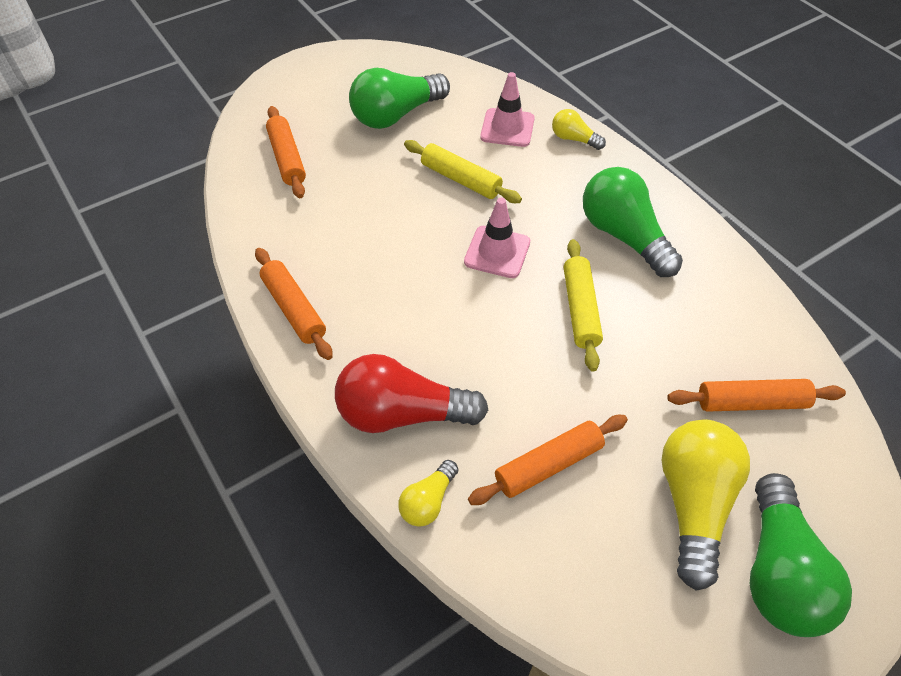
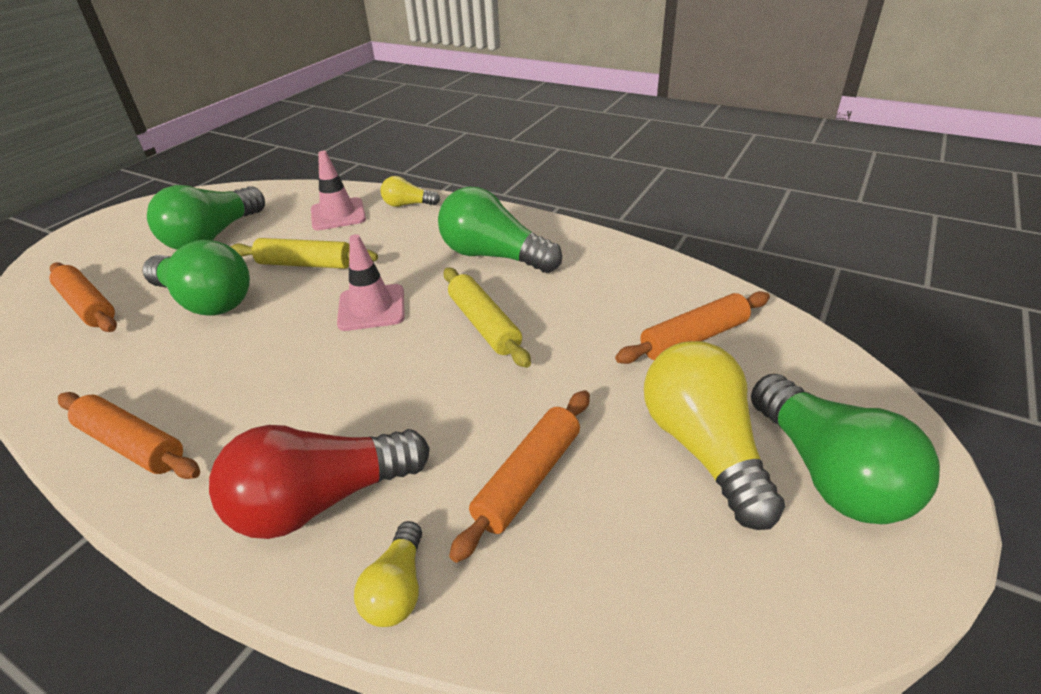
camera: 25 degrees left, 15 degrees down
none -> green light bulb [143,240,250,316]

